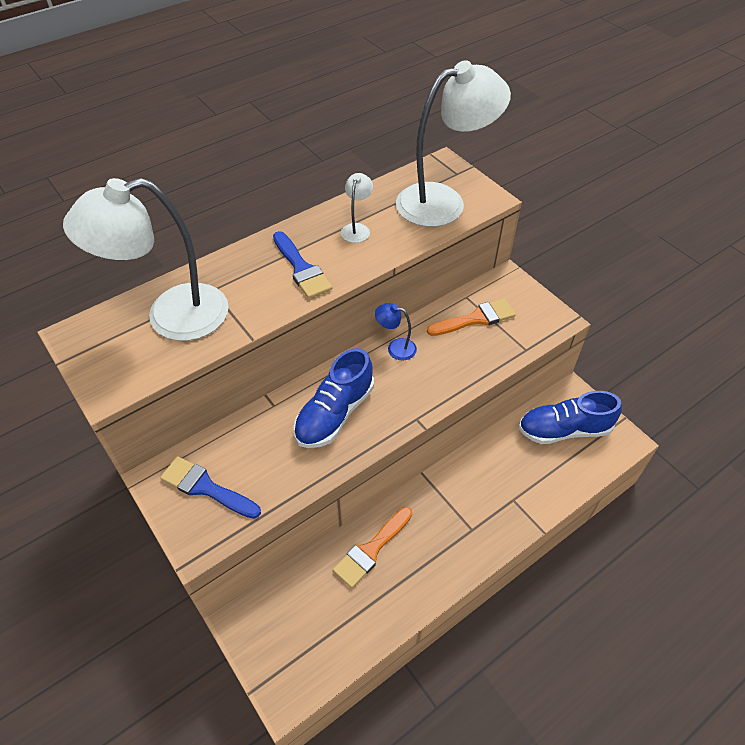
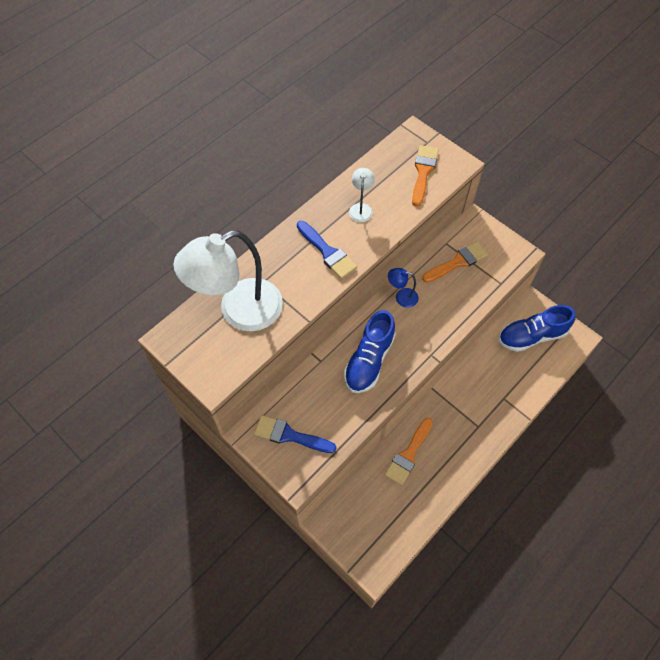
camera: 10 degrees left, 10 degrees up
white lamp [396,60,511,227] -> orange brush [412,145,439,207]

